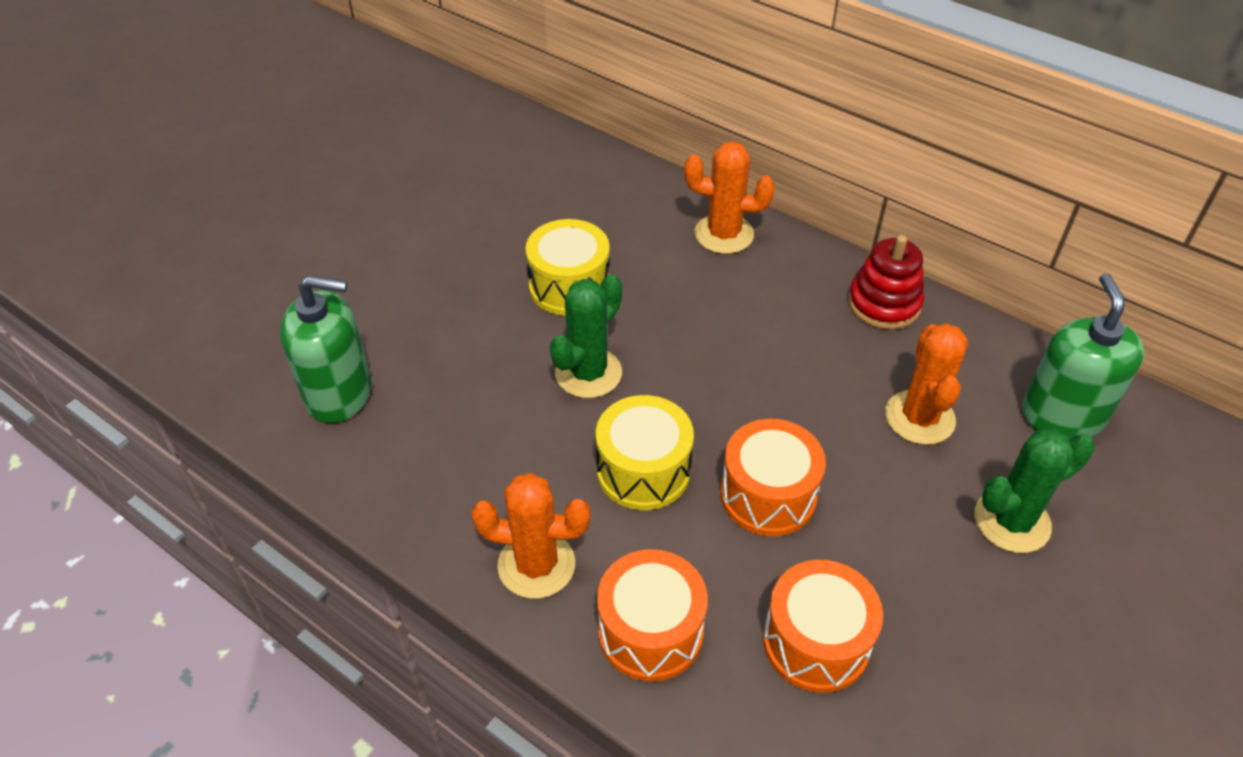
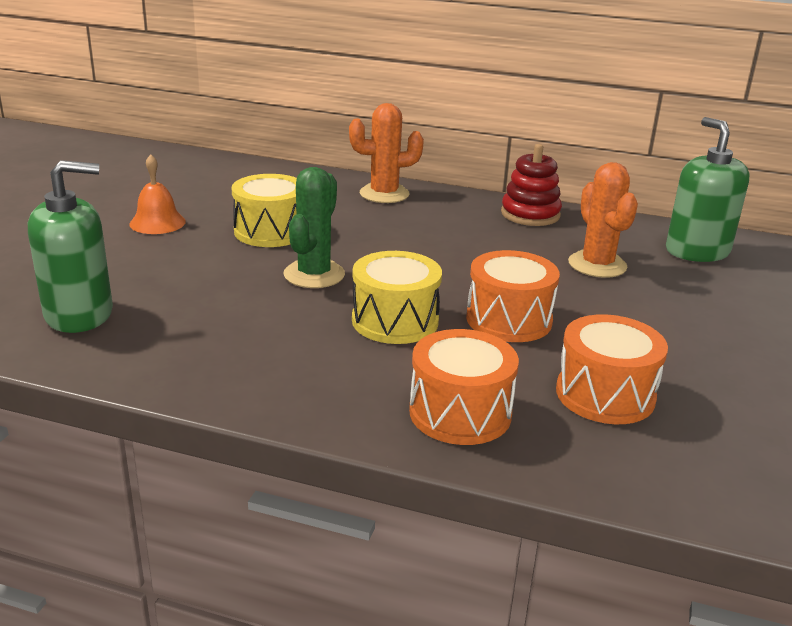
camera: 20 degrees left, 20 degrees down
orange cactus [471,473,591,599] -> none
green cactus [974,429,1095,553] -> none
none -> orange bell [129,154,186,234]

